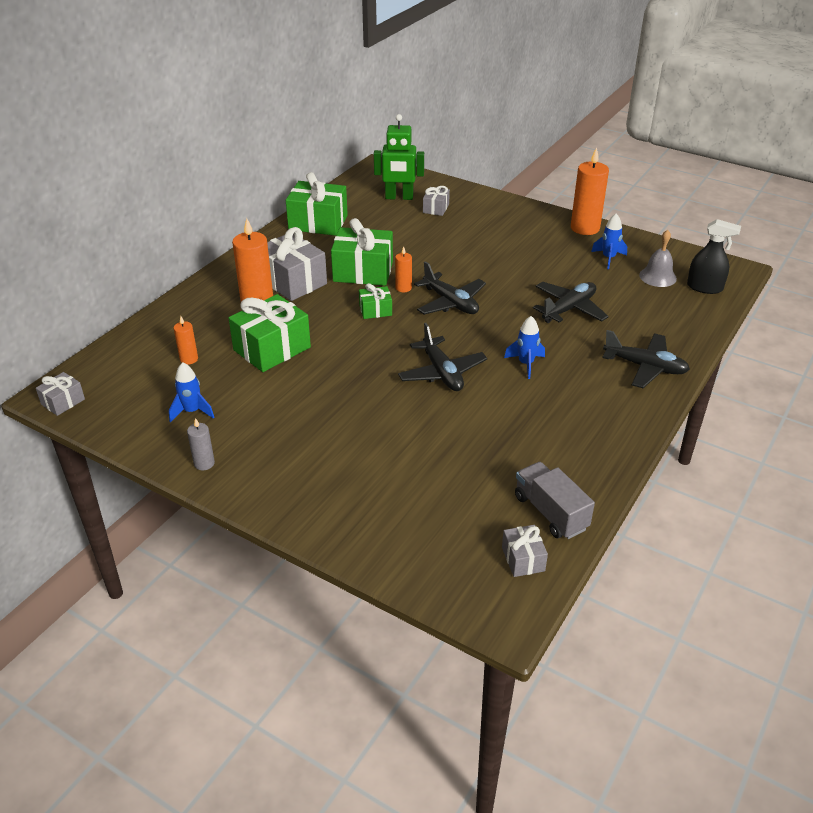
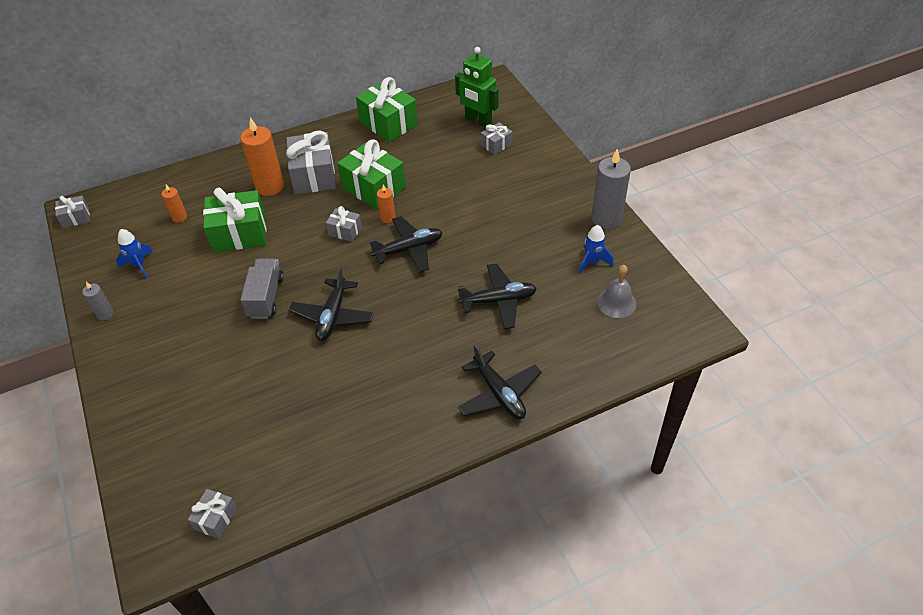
camera: 35 degrees right, 10 degrees up
green gift [359,283,392,319] -> grey gift [326,206,362,242]
black plane [414,261,486,315] -> black plane turned 105 degrees counterclockwise [369,216,442,272]
blue rocket [504,316,545,379] -> none
grey truck [515,462,595,539] -> grey truck moved to [240,258,284,319]
orange candle [571,147,609,235] -> grey candle [591,149,631,229]
black spray bottle [687,219,741,294] -> none

